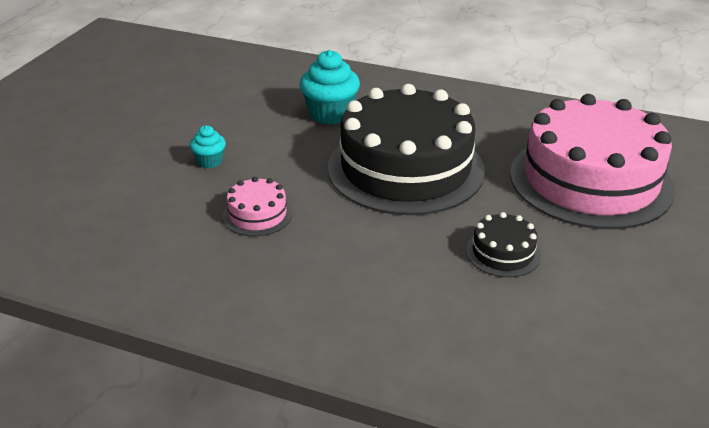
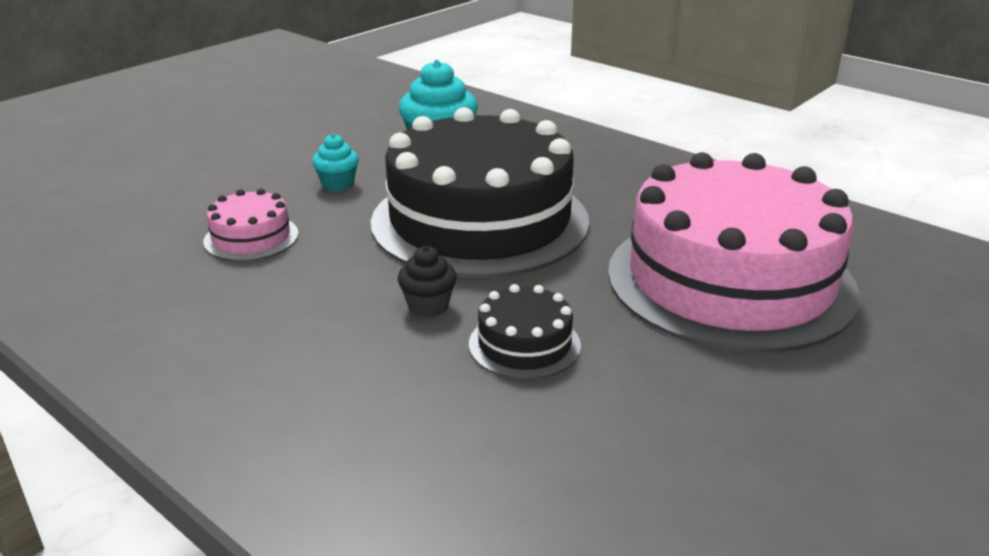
camera: 20 degrees right, 5 degrees down
turquoise cupcake [190,125,226,168] -> turquoise cupcake moved to [312,134,359,191]
none -> black cupcake [398,246,457,317]

